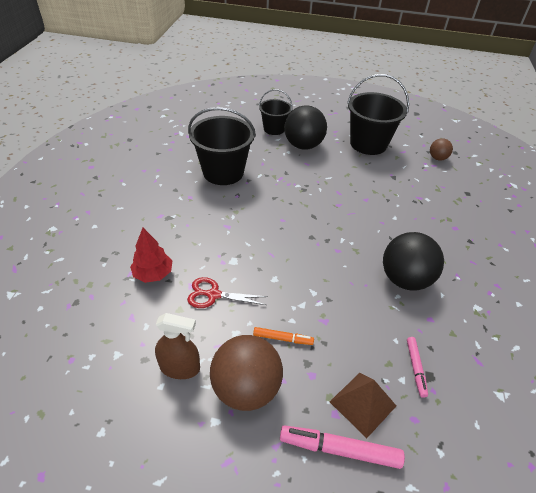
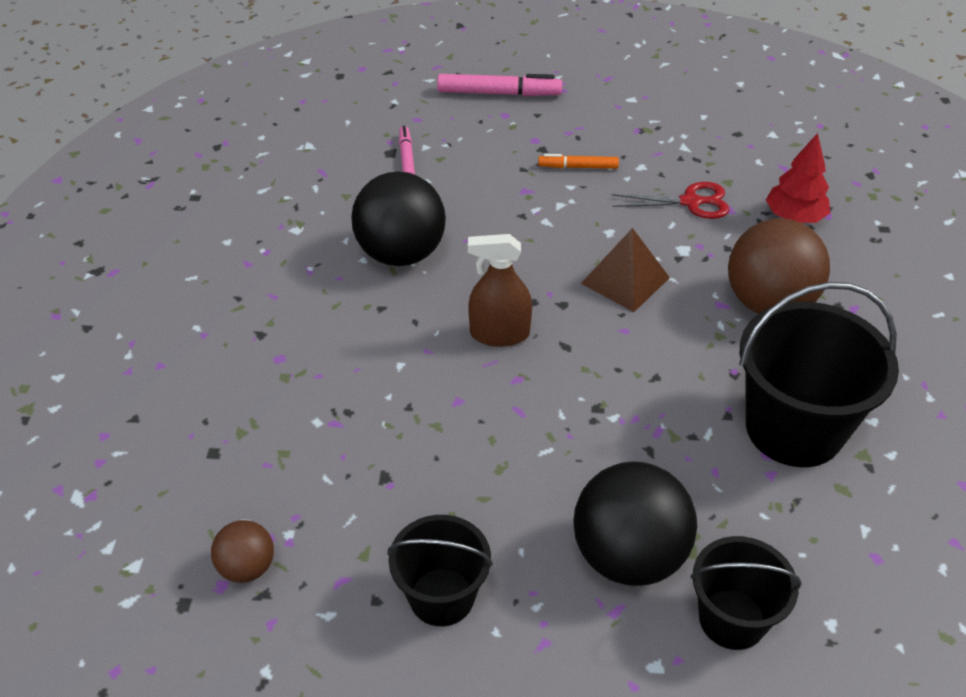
camera: 175 degrees right, 0 degrees up
brown spray bottle [155,313,200,379] -> brown spray bottle moved to [468,234,532,347]
brown ball [210,335,283,411] -> brown ball moved to [728,218,830,314]
brown pyramid [330,373,396,438] -> brown pyramid moved to [581,228,670,312]
black bucket [347,74,409,155] -> black bucket [387,515,493,626], size x0.60

